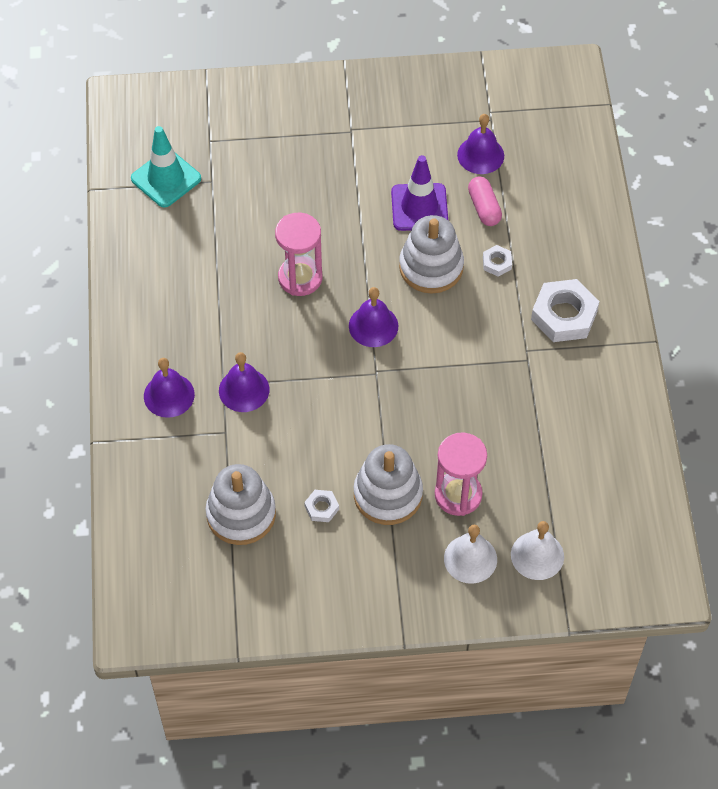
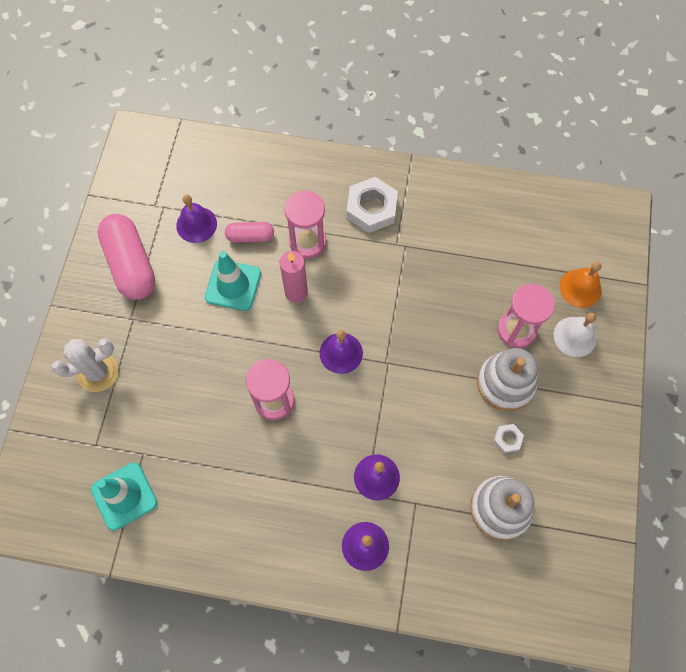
camera: 75 degrees left, 10 degrees up
purple traffic cone [391,155,448,231] -> turquoise traffic cone [205,251,261,311]
white stacking toy [399,215,464,294] -> pink candle [280,251,308,303]
white nut [483,245,512,277] -> pink hourglass [284,190,326,259]
white bell [511,521,564,580] -> orange bell [559,261,602,308]
none -> white cactus [51,338,119,392]
none -> pink capsule [97,214,155,300]

